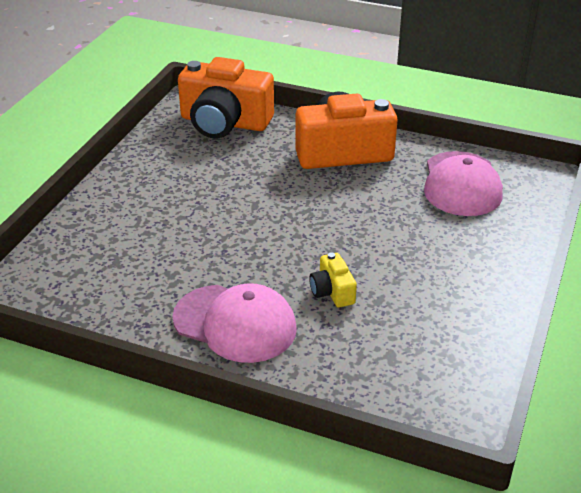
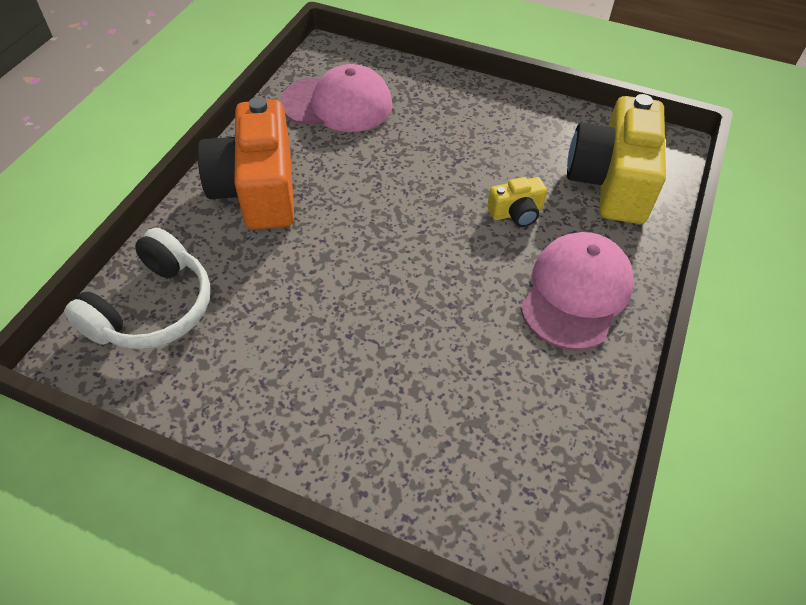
camera: 90 degrees left, 15 degrees up
orange camera [178,57,274,139] -> white headphones [64,228,210,349]
none -> yellow camera [567,94,666,224]

